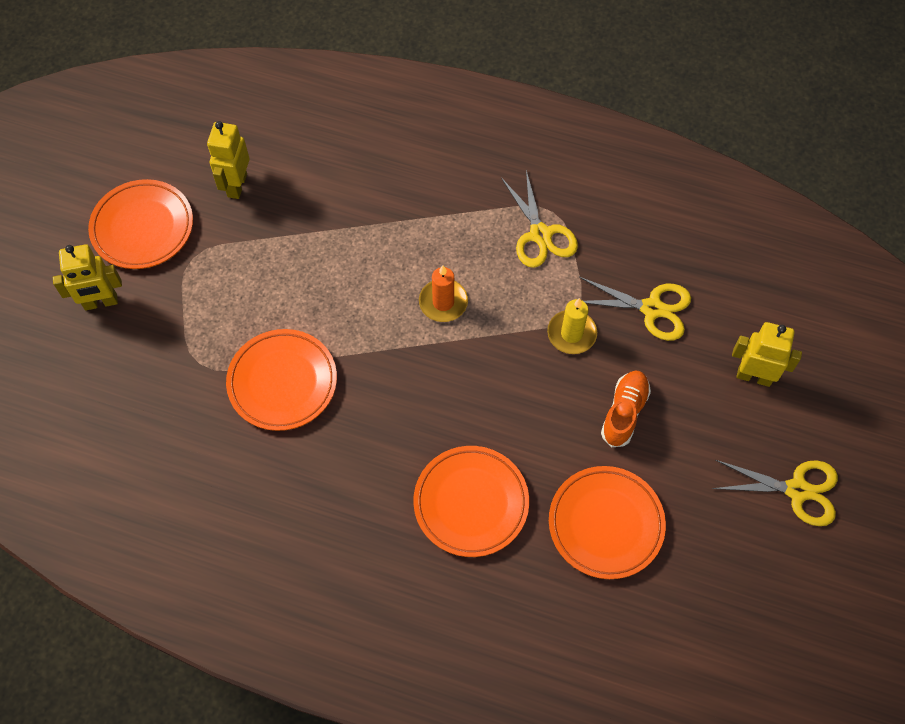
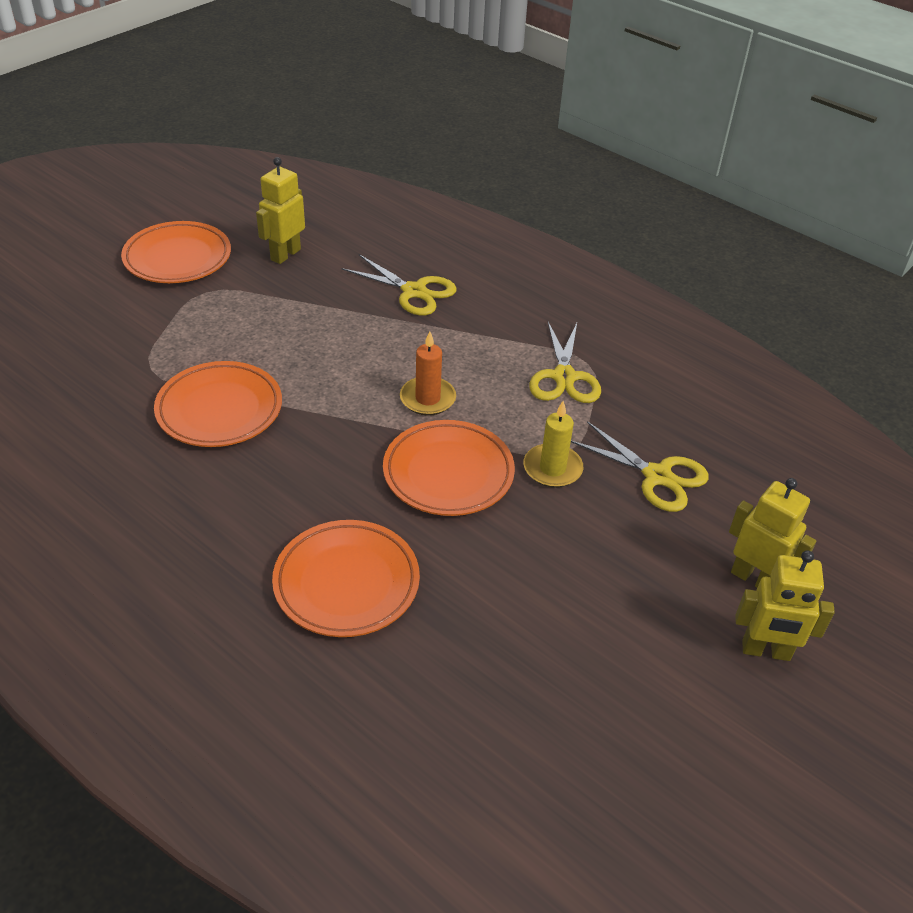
camera: 20 degrees right, 20 degrees down
yellow robot [53,244,122,311] -> yellow robot moved to [735,550,835,661]
orange plate [549,466,666,579] -> orange plate moved to [383,420,515,516]
orange shoe [601,370,651,447] -> none
yellow scissors [712,460,838,526] -> yellow scissors moved to [342,254,457,316]

